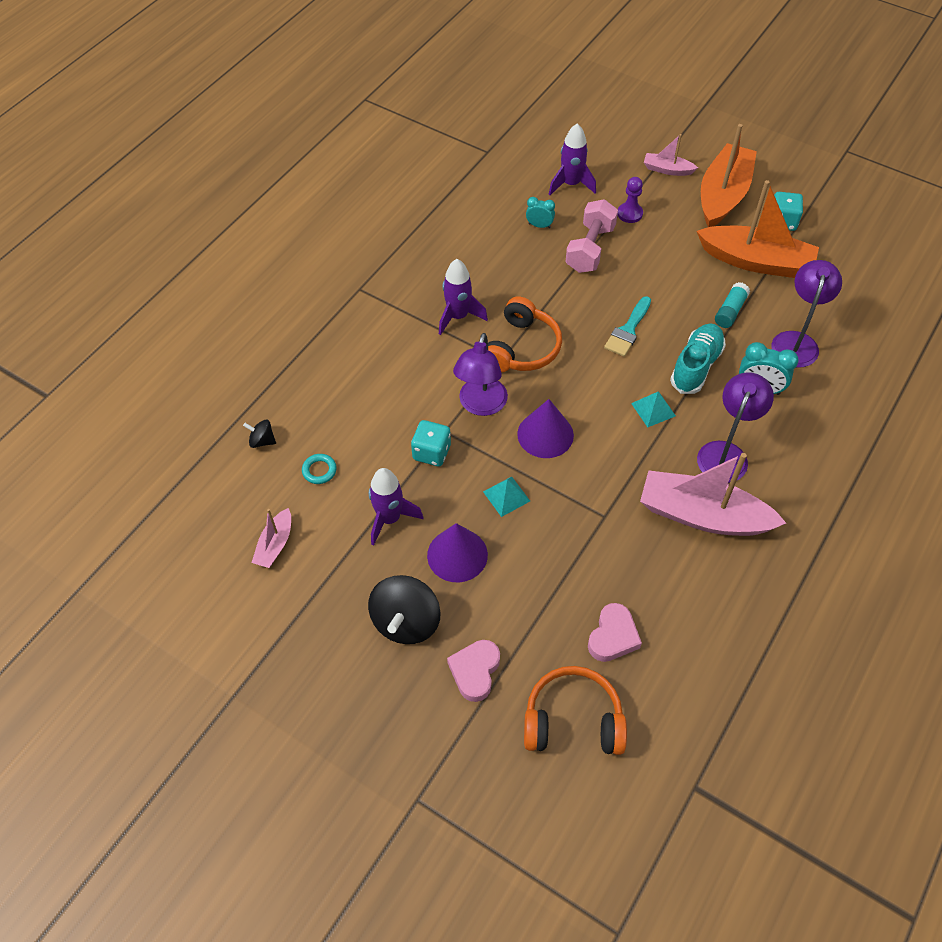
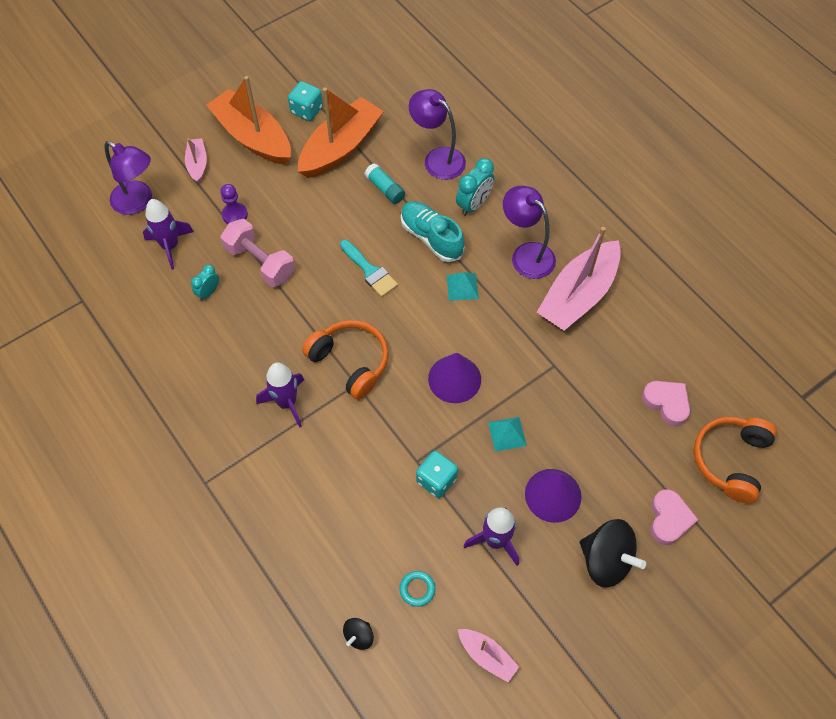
camera: 70 degrees left, 5 degrees up
pink heart [447,640,500,702] -> pink heart turned 120 degrees counterclockwise [650,489,698,545]
purple lamp [453,333,508,416] -> purple lamp moved to [104,141,152,215]
pink boat [644,134,698,176] -> pink boat turned 135 degrees clockwise [185,138,207,183]

